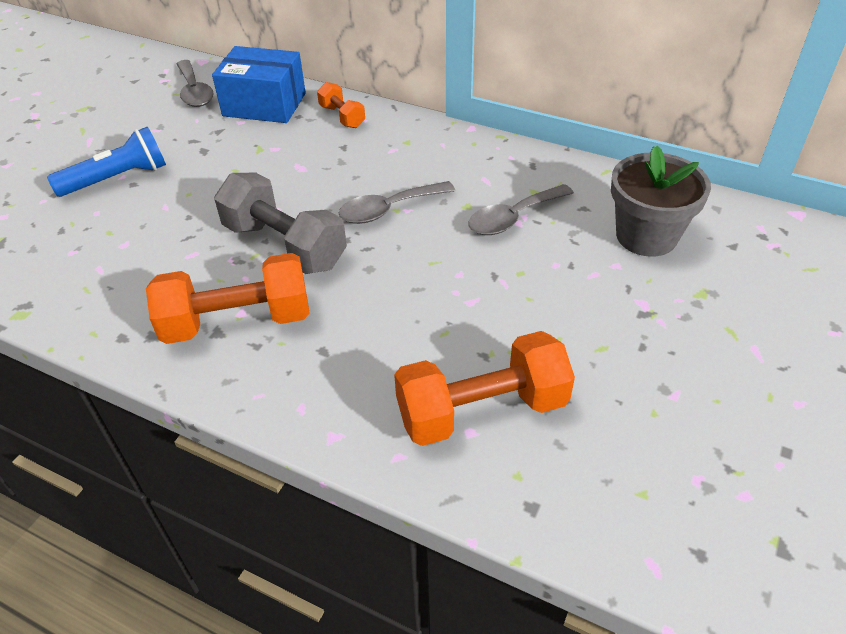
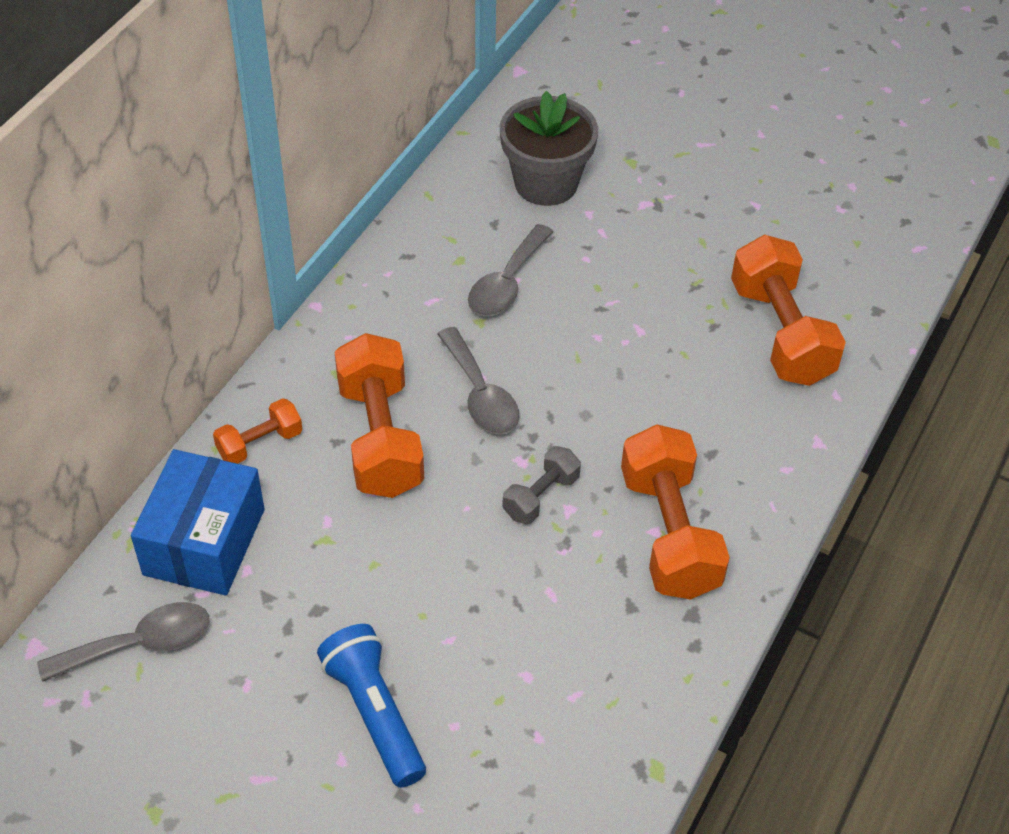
camera: 90 degrees left, 5 degrees up
grey dumbbell [214,173,347,274] -> grey dumbbell [502,446,581,524], size x0.52
grey spoon [468,184,574,235] -> grey spoon turned 60 degrees clockwise [468,224,554,317]
none -> orange dumbbell [335,333,424,498]

